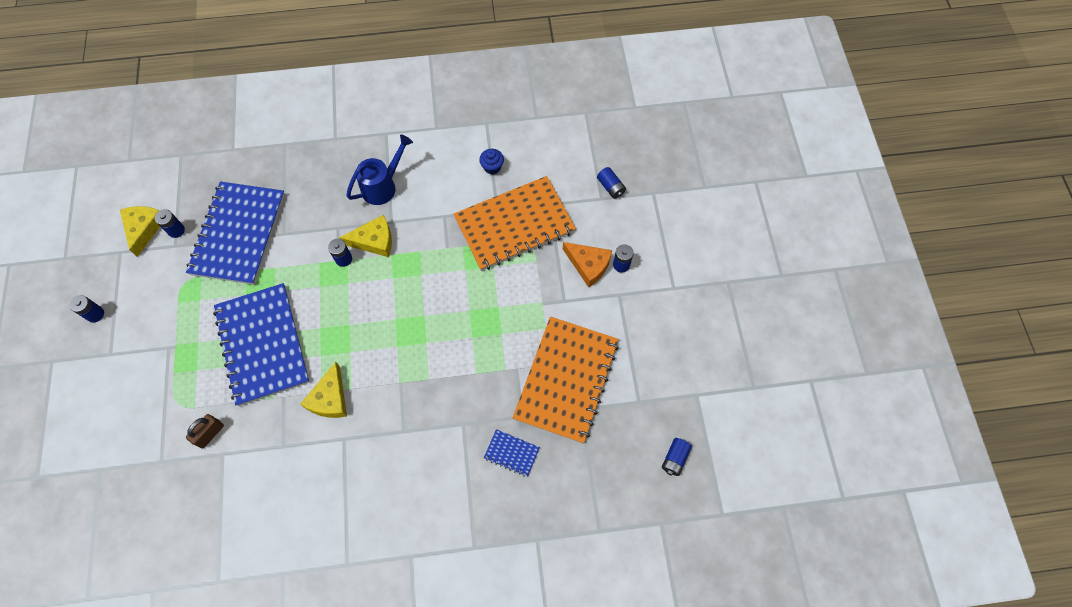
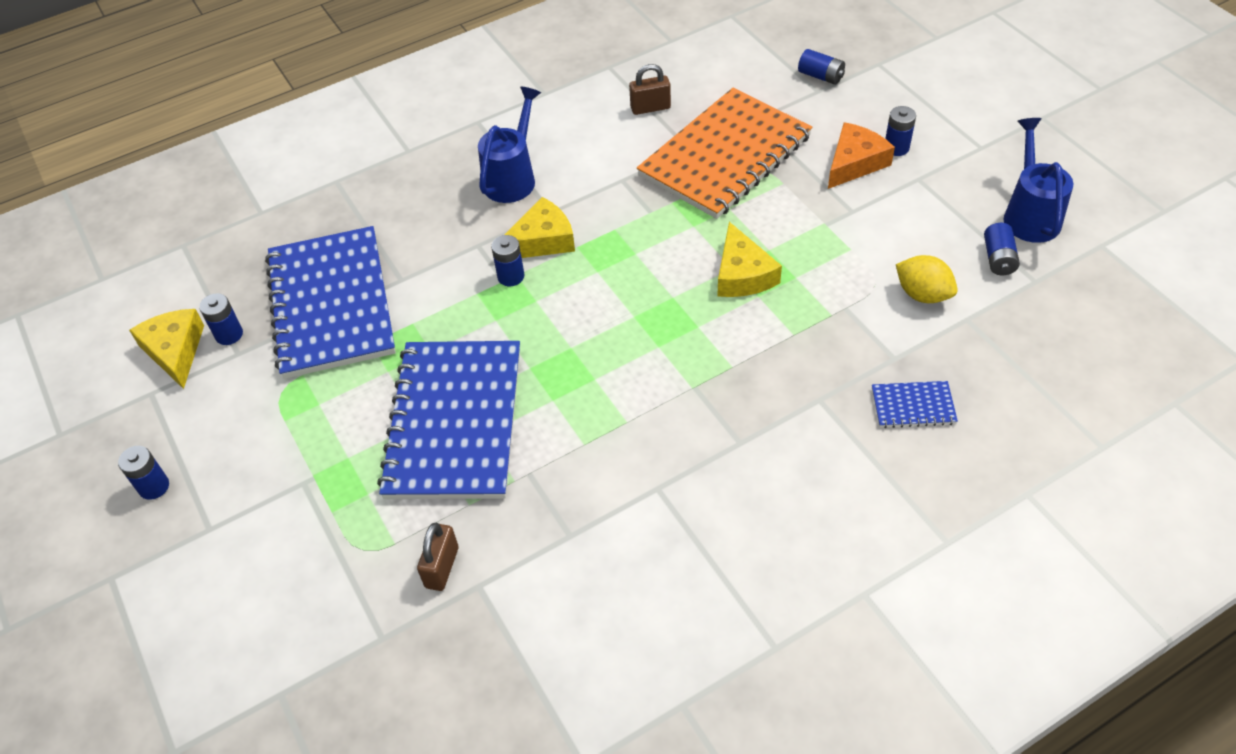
camera: 20 degrees left, 15 degrees down
blue notebook [213,283,310,406] -> blue notebook turned 45 degrees clockwise [377,341,520,499]
yellow cheese [301,362,347,418] -> yellow cheese moved to [718,222,782,297]
blue cupcake [479,149,504,174] -> brown padlock [629,64,671,115]
orange notebook [513,317,619,444] -> yellow lemon [896,255,958,303]
orange cheese [563,242,612,287] -> orange cheese turned 60 degrees counterclockwise [828,122,895,189]
blue battery [662,438,692,476] -> blue battery moved to [984,223,1020,275]
none -> blue watering can [1004,118,1073,243]

